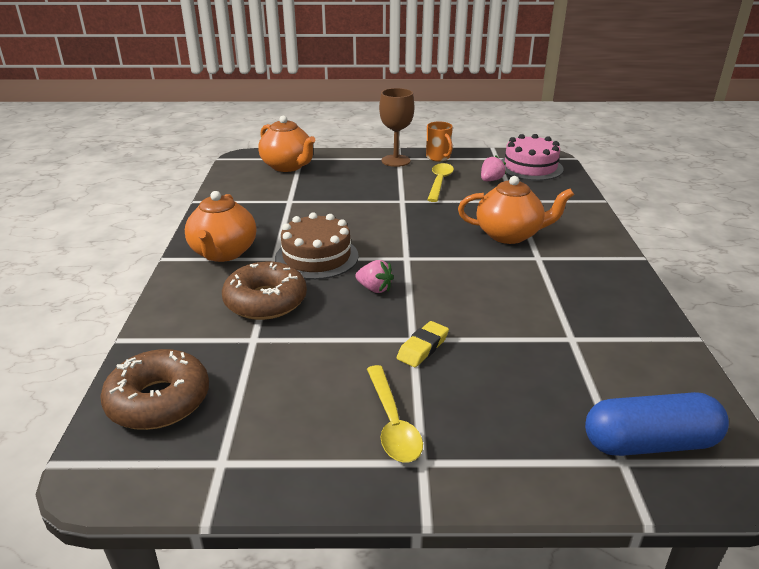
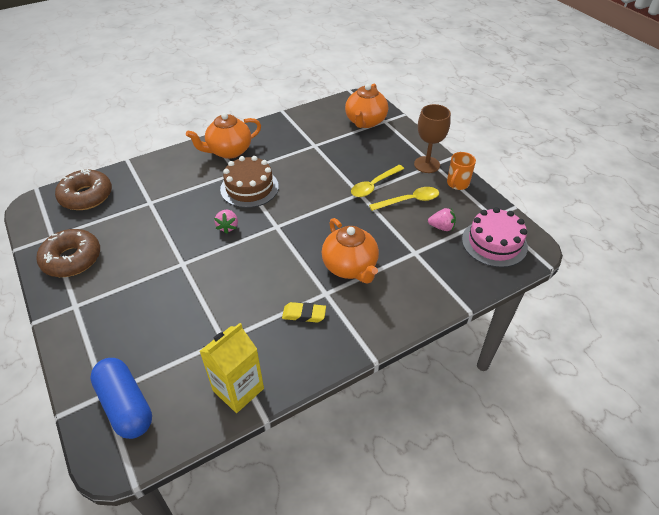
camera: 60 degrees right, 15 degrees up
brown donut [222,262,307,320] -> brown donut moved to [36,229,100,277]
yellow spoon [367,365,423,462] -> yellow spoon moved to [351,165,404,197]
yellow eraser [397,321,449,367] -> yellow eraser moved to [282,302,326,323]
none -> yellow carton [200,323,264,413]

